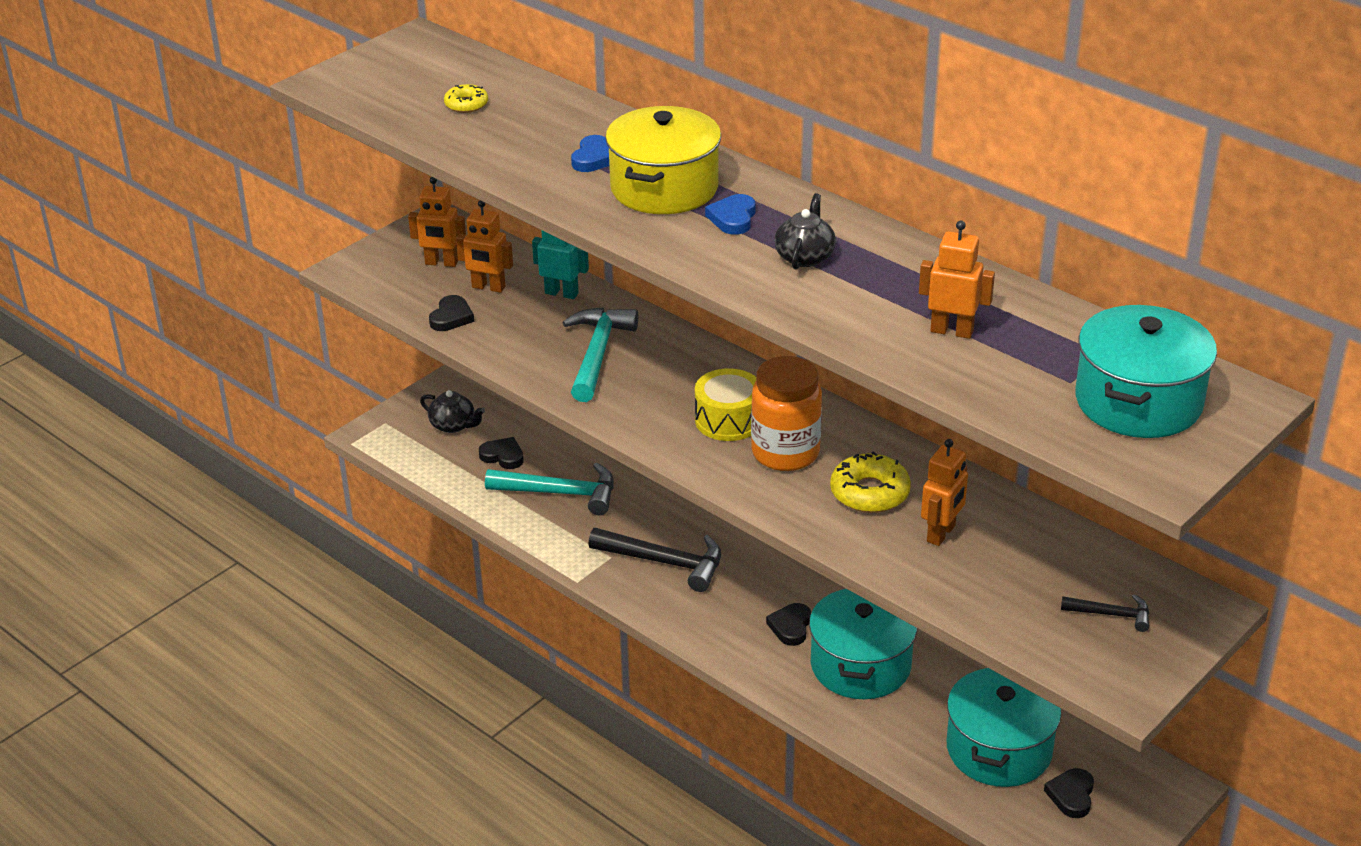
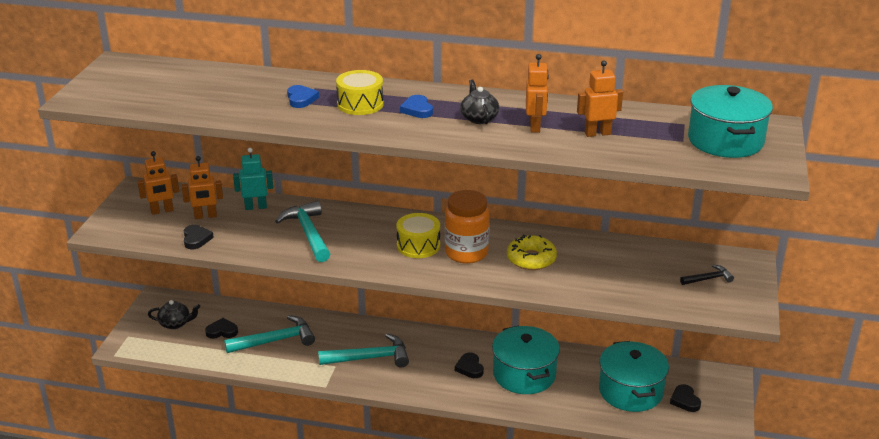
camera: 30 degrees left, 5 degrees down
yellow donut [444,84,488,113] -> none
black hammer [588,528,721,592] -> turquoise hammer [318,334,409,368]
yellow pot [605,106,721,214] -> yellow drum [336,70,384,115]
orange robot [921,439,968,546] -> orange robot moved to [526,54,549,133]

